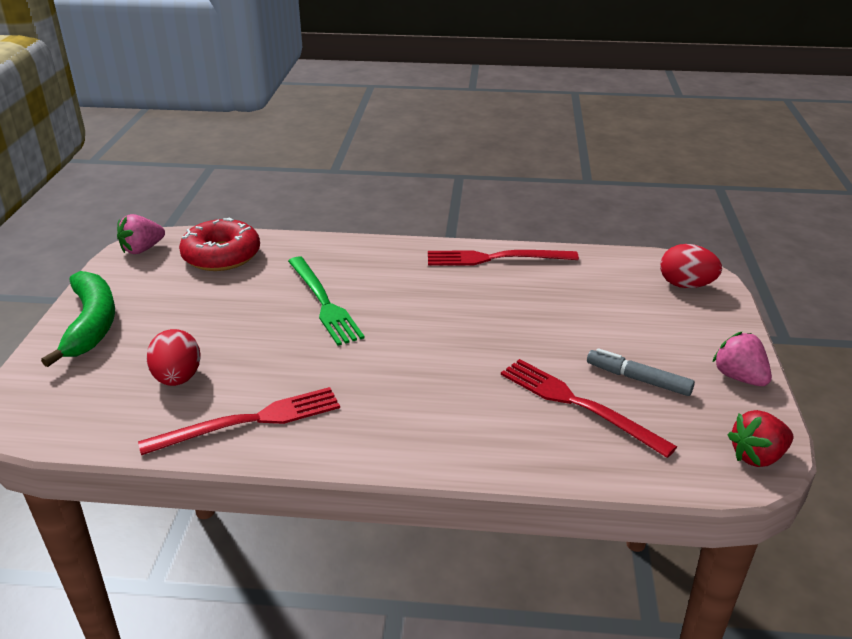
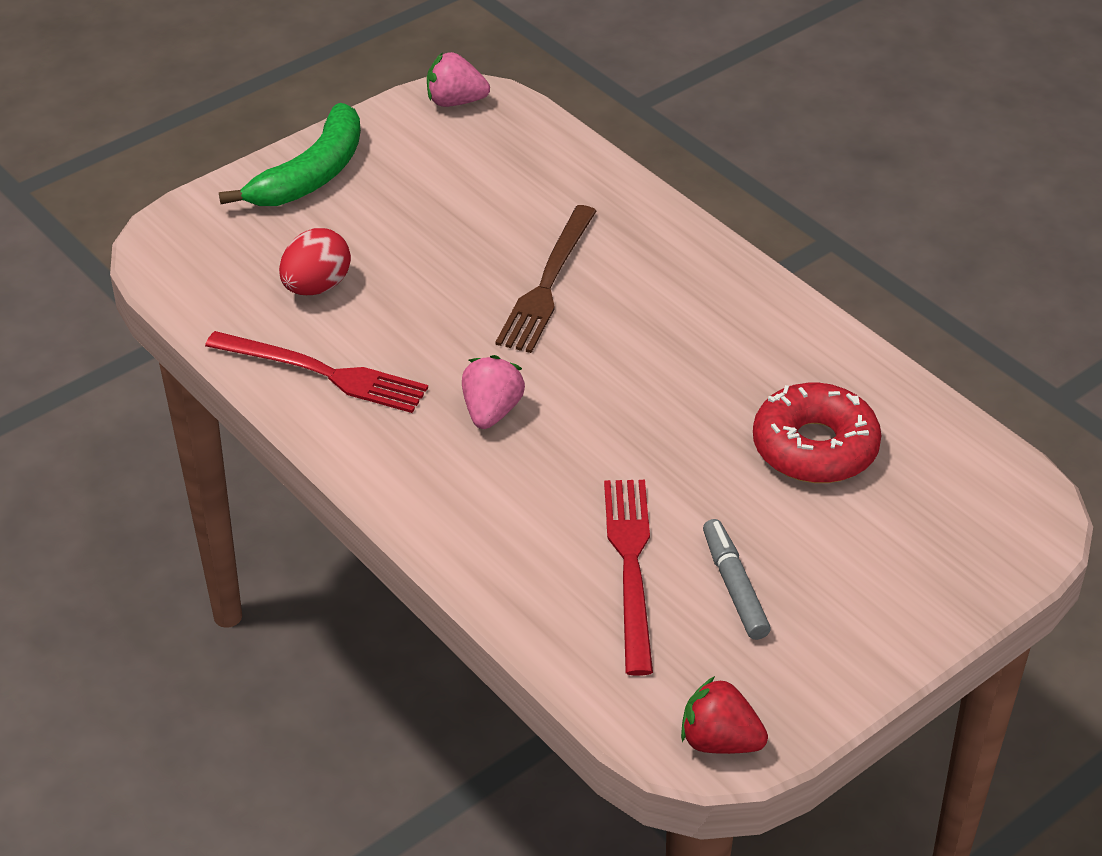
camera: 45 degrees right, 10 degrees up
red donut [179,217,260,271] -> red donut moved to [753,383,882,483]
green fork [288,257,365,345] -> brown fork [495,205,596,353]
red fork [428,250,579,266] -> none
red egg [660,244,722,288] -> none
pink strawberry [713,332,772,386] -> pink strawberry moved to [462,355,525,429]

